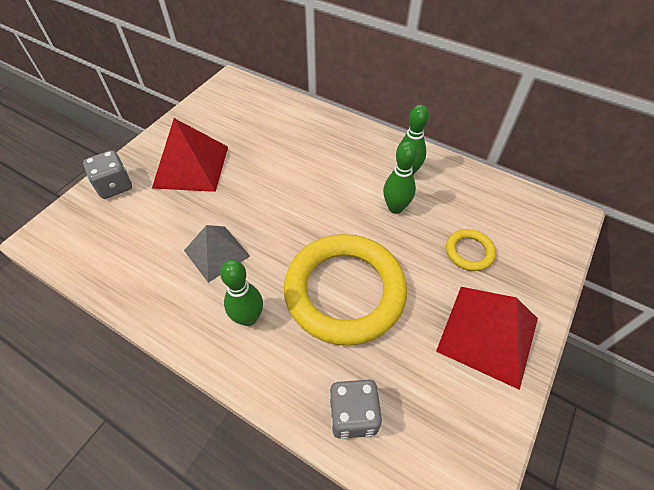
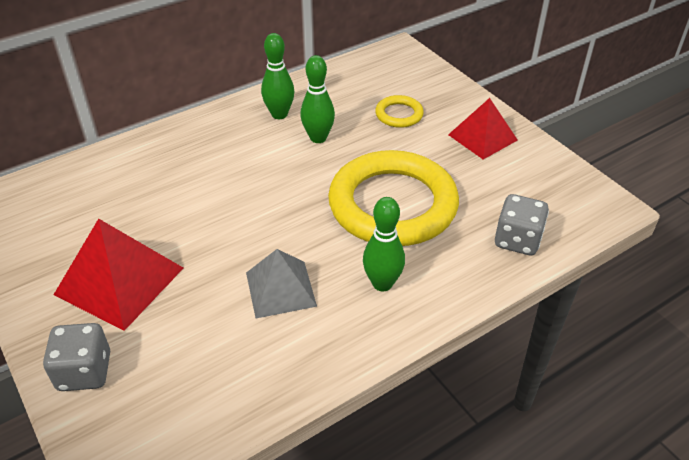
camera: 65 degrees left, 10 degrees down
red pyramid [436,287,538,390] -> red pyramid [448,98,518,160], size x0.67

